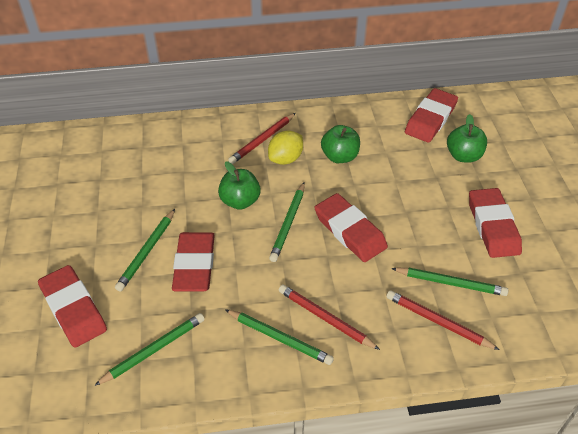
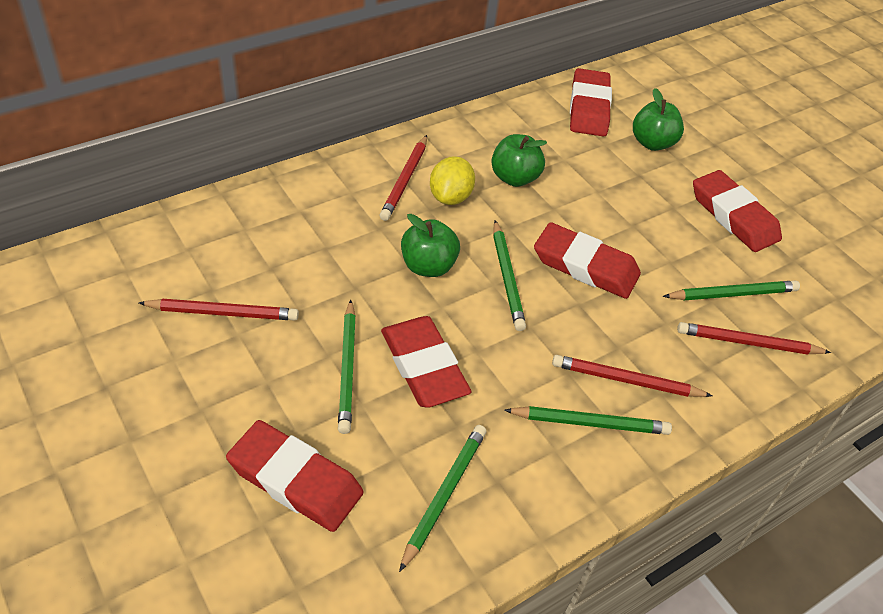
camera: 30 degrees left, 0 degrees up
none -> red pencil [139,299,299,320]

